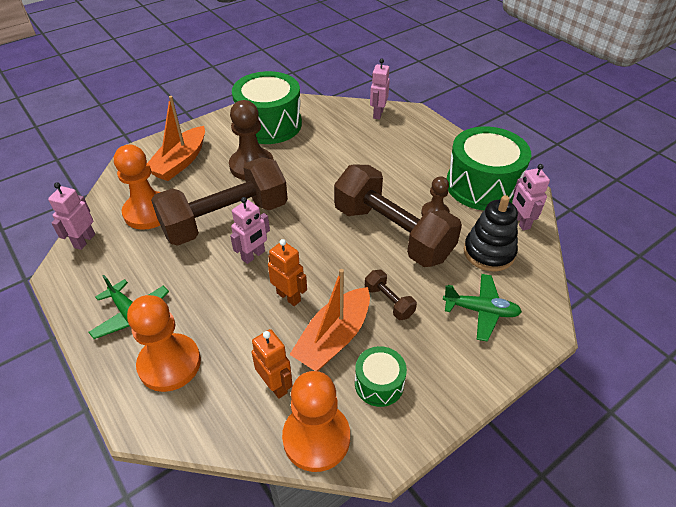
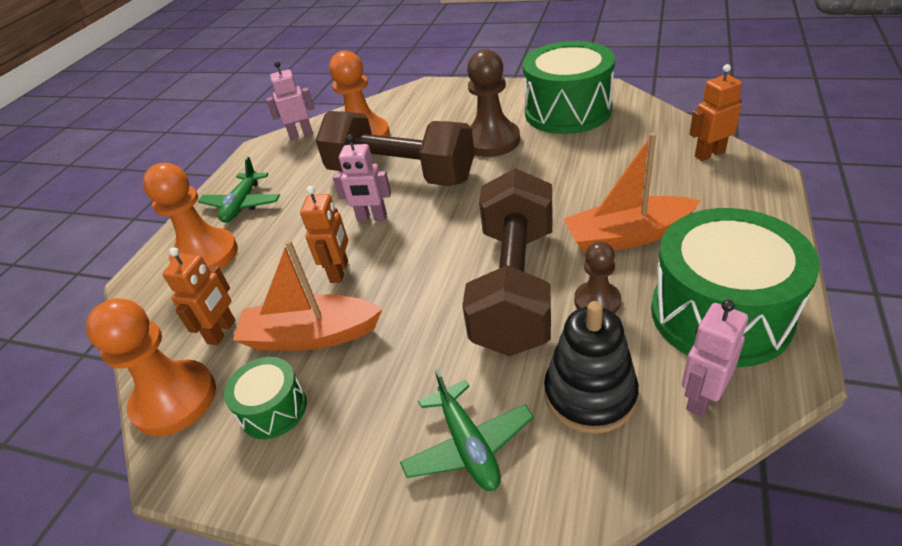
camera: 60 degrees right, 5 degrees down
orange boat [148,96,205,181] -> orange boat moved to [563,133,700,253]
brown dumbbell [365,270,417,320] -> none
pink robot [370,58,390,120] -> orange robot [689,64,742,161]

